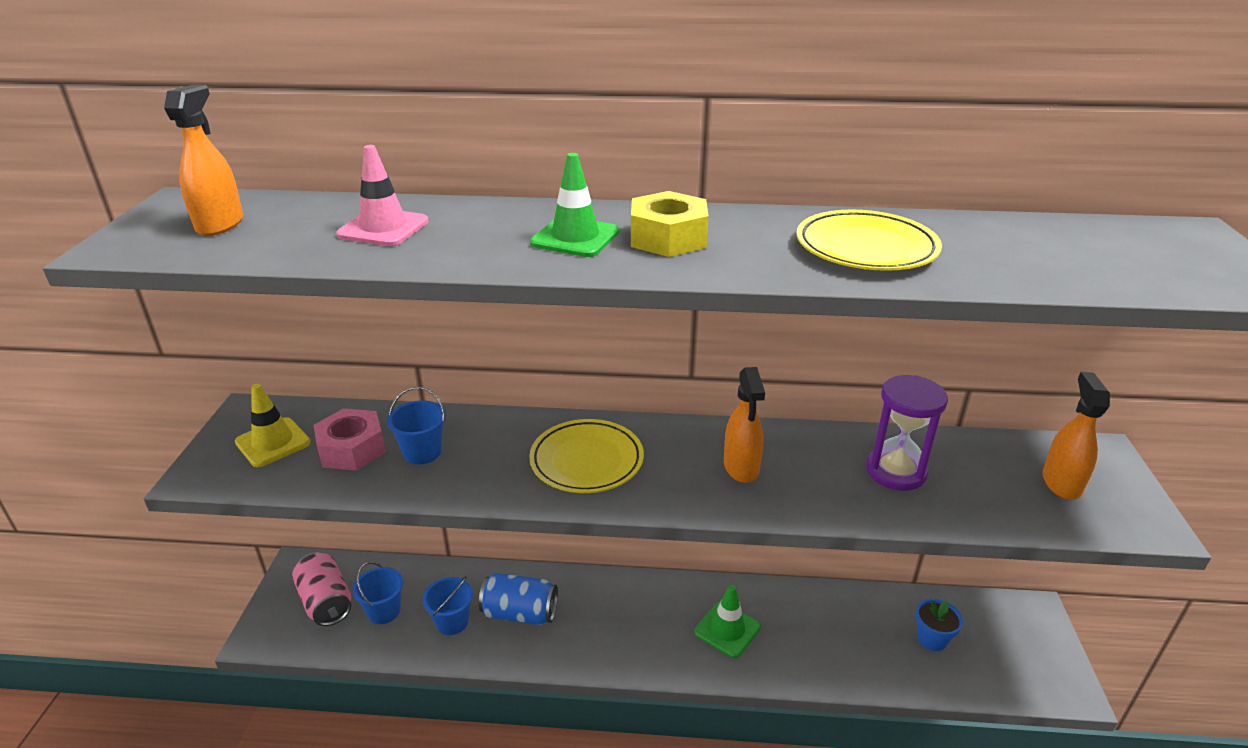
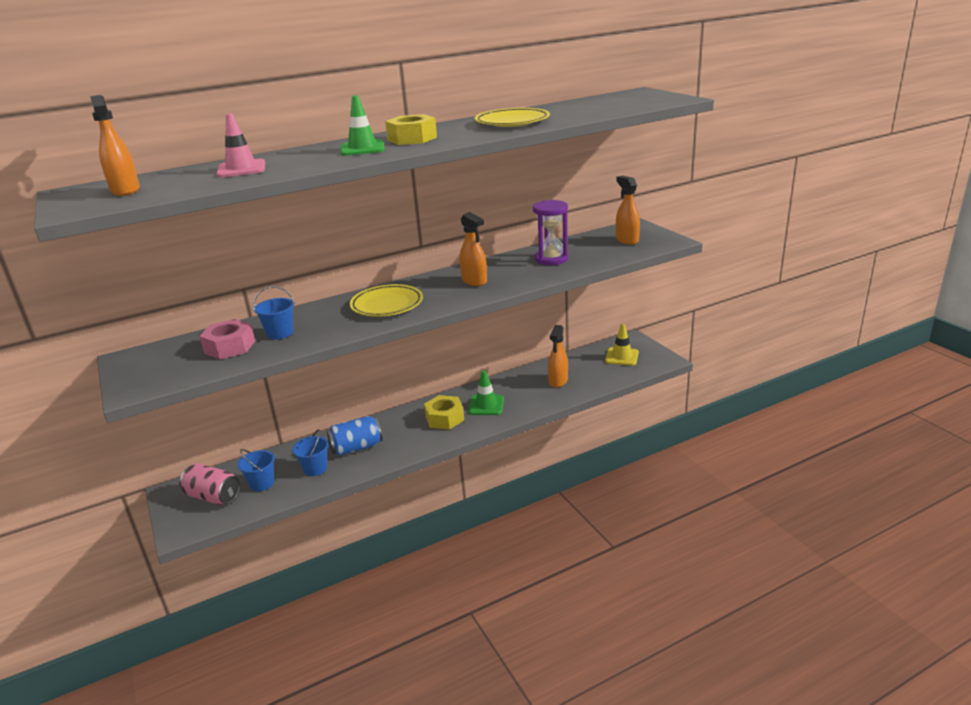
camera: 30 degrees left, 5 degrees down
yellow traffic cone [235,384,311,467] -> yellow traffic cone moved to [605,324,639,366]
blue flower pot [916,599,963,651] -> none
none -> yellow nut [424,395,464,430]
none -> orange spray bottle [548,325,568,388]

